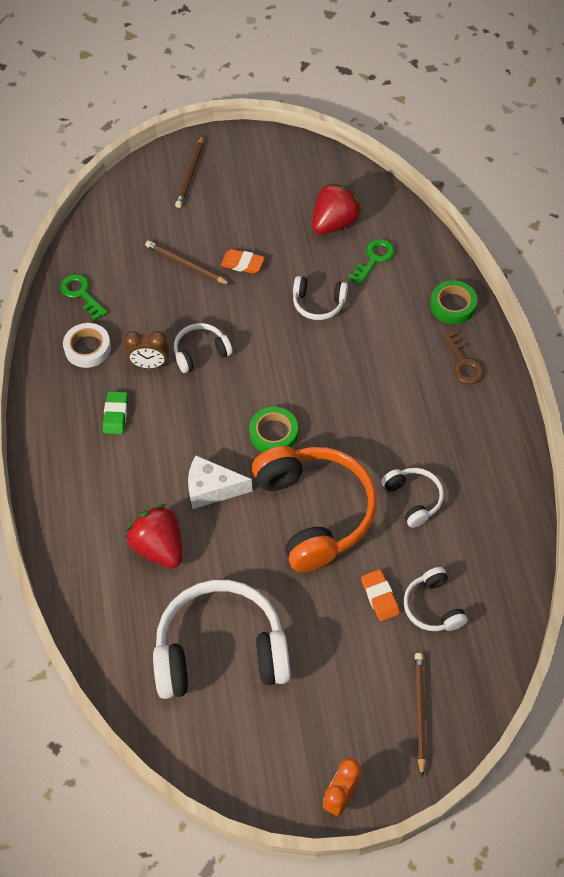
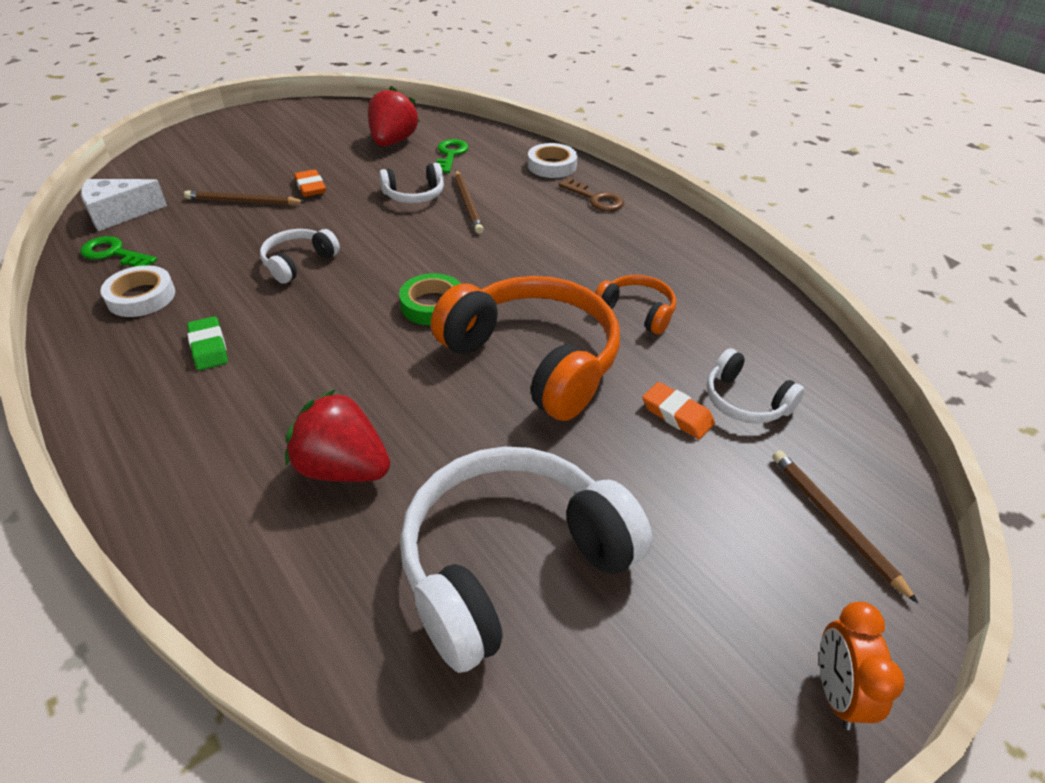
camera: 30 degrees left, 15 degrees down
brown clock [124,331,169,369] -> none
brown pencil [175,136,203,208] -> brown pencil moved to [455,170,484,234]
white cheese [188,455,253,509] -> white cheese moved to [81,179,167,231]
orange eraser [221,249,265,274] -> orange eraser turned 75 degrees clockwise [294,169,326,197]
white headphones [381,468,444,528] -> orange headphones [595,275,676,335]
green tape [430,280,477,324] -> white tape [528,143,577,178]

